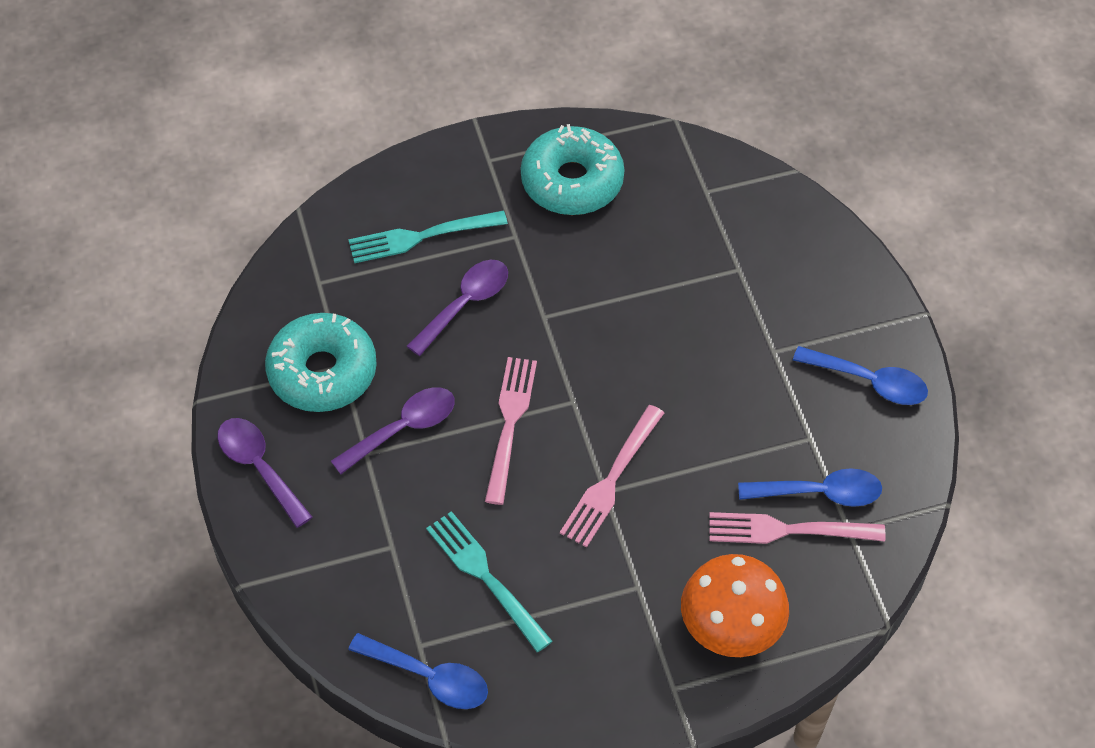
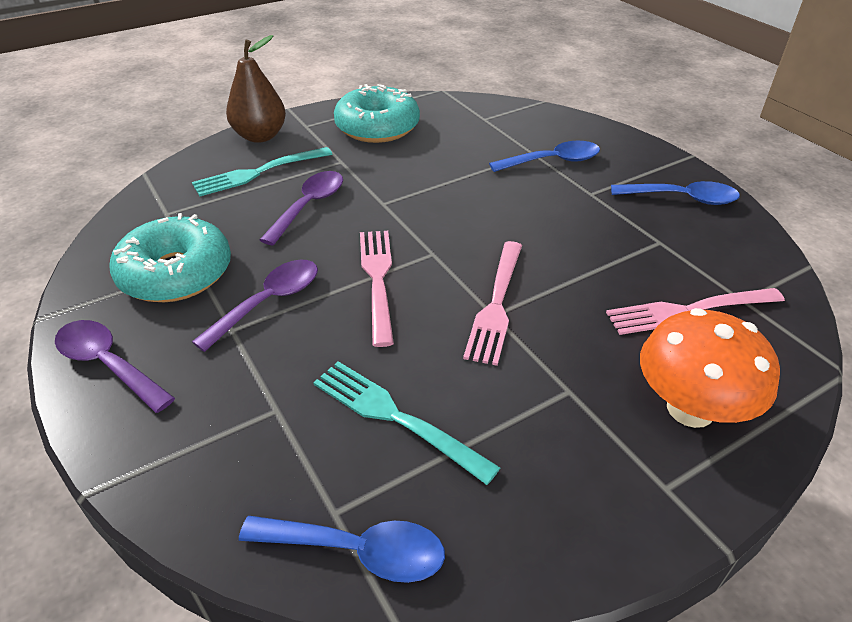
camera: 15 degrees left, 15 degrees down
blue spoon [738,468,882,507] -> blue spoon moved to [489,141,600,172]
none -> brown pear [226,35,286,143]

